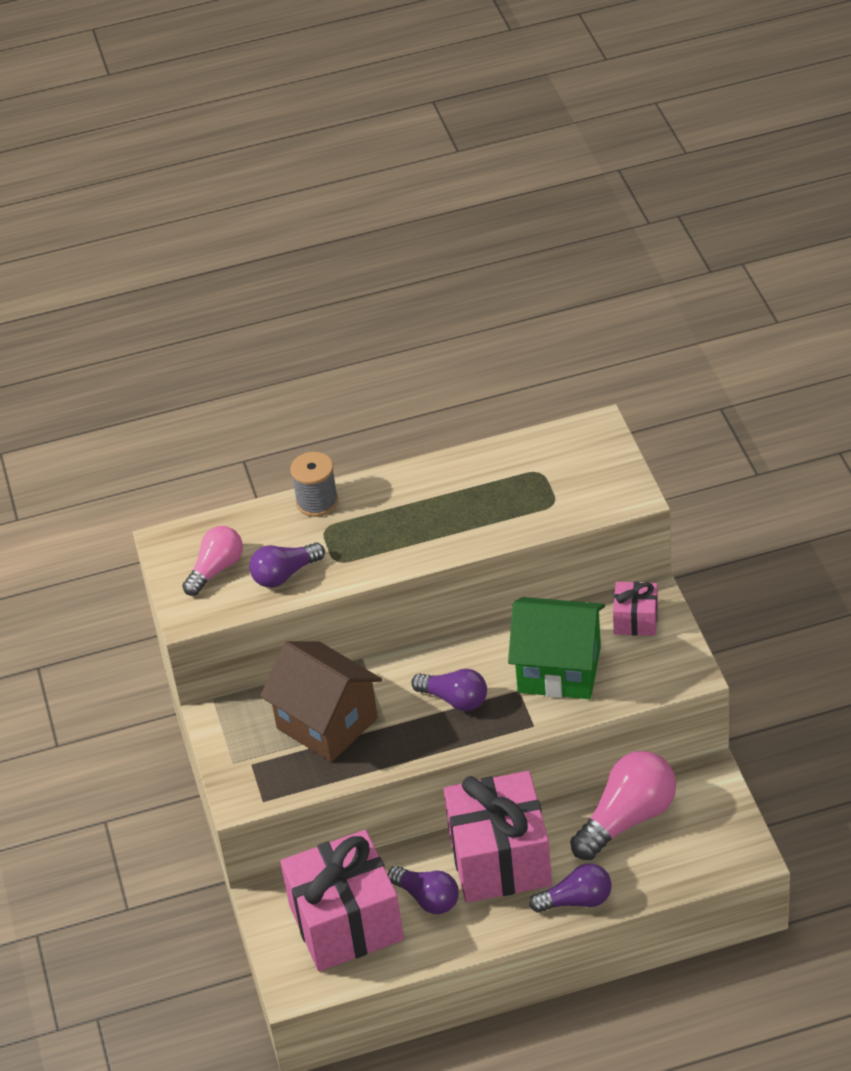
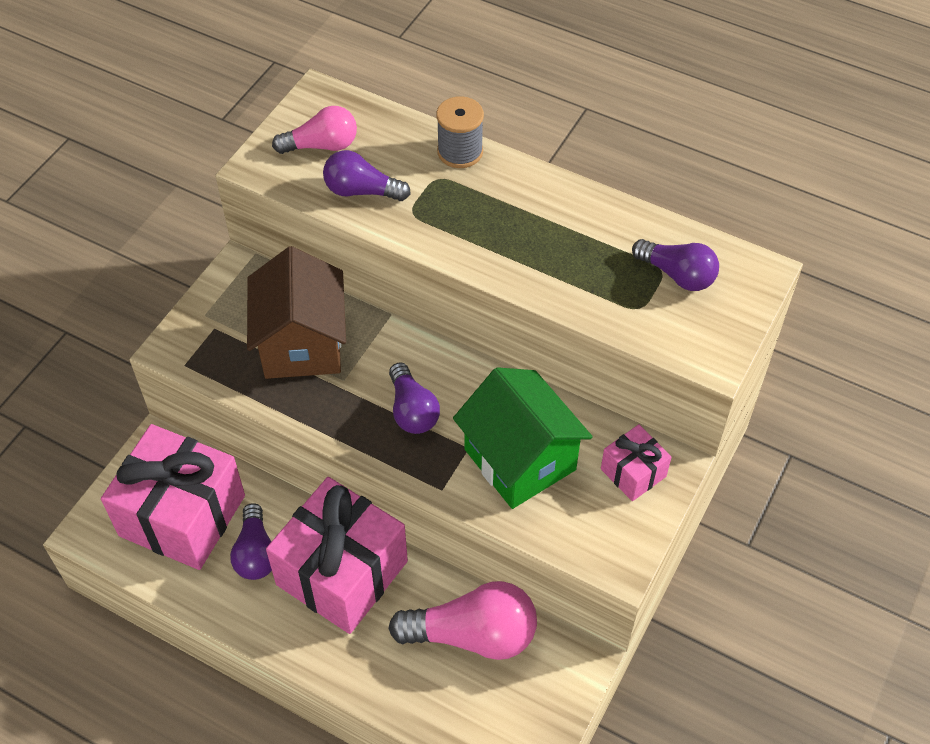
camera: 40 degrees right, 10 degrees up
purple light bulb [529,863,612,913] -> purple light bulb moved to [632,239,719,291]

